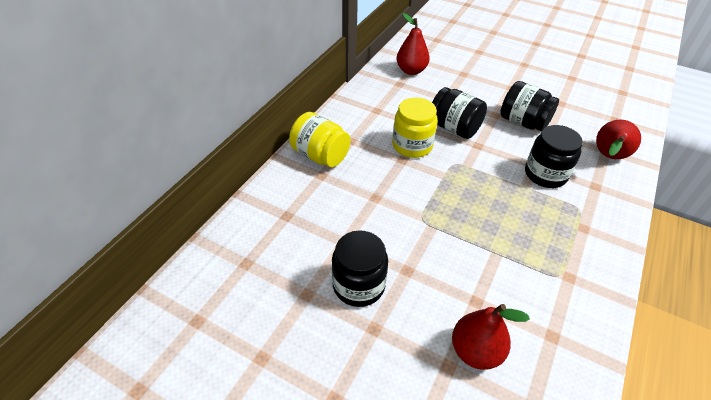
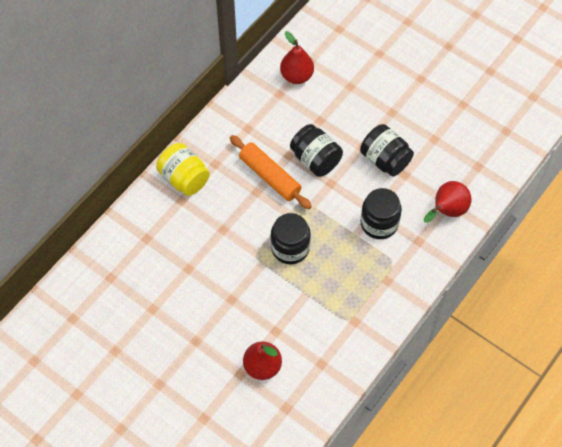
camera: 10 degrees right, 15 degrees up
black jar [332,230,388,307] -> black jar moved to [271,213,311,264]
yellow jar [393,98,438,158] -> orange rolling pin [230,135,312,209]

